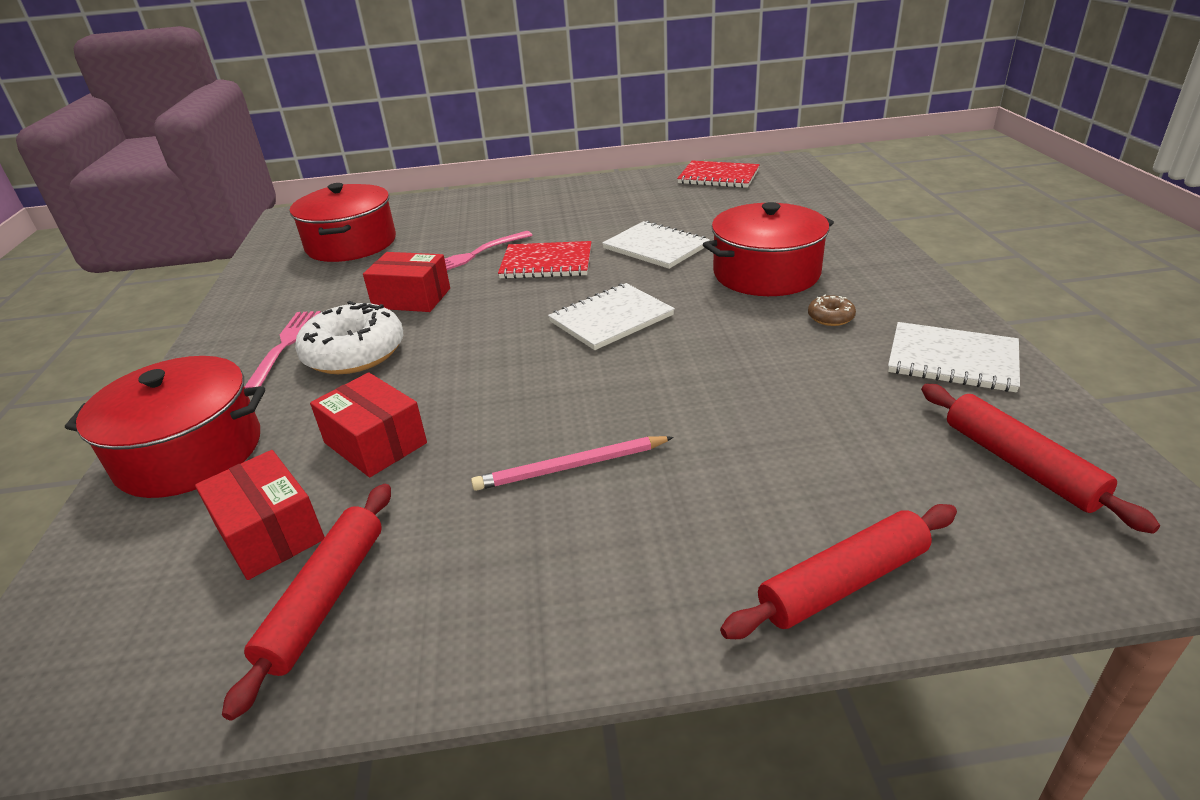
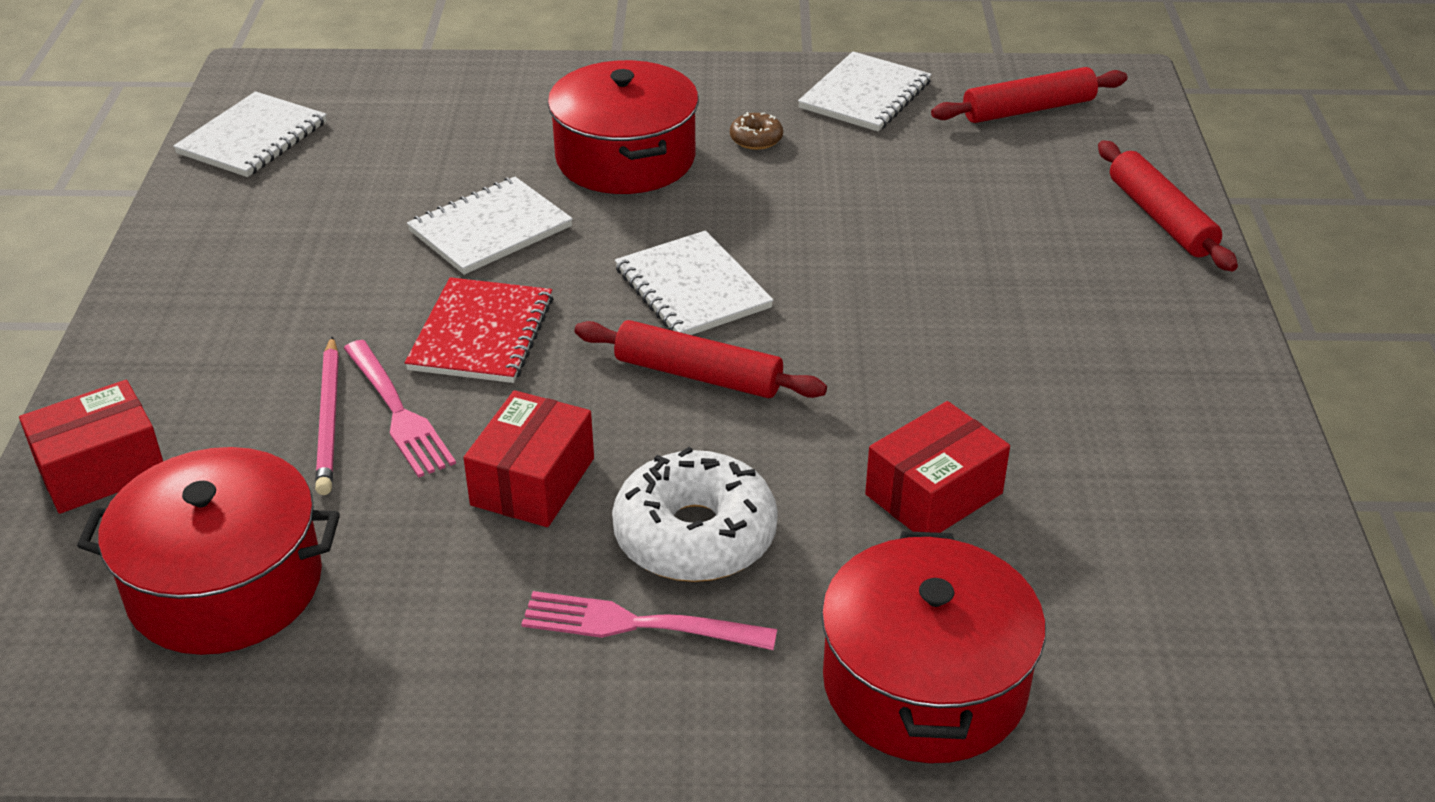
camera: 85 degrees left, 5 degrees up
red box [195,450,325,580] -> red box moved to [19,380,163,514]
red rolling pin [222,484,391,721] -> red rolling pin moved to [574,320,827,398]
pink pencil [471,436,674,491] -> pink pencil moved to [315,336,339,495]
red notebook [677,161,760,188] -> white notebook [173,91,327,177]

